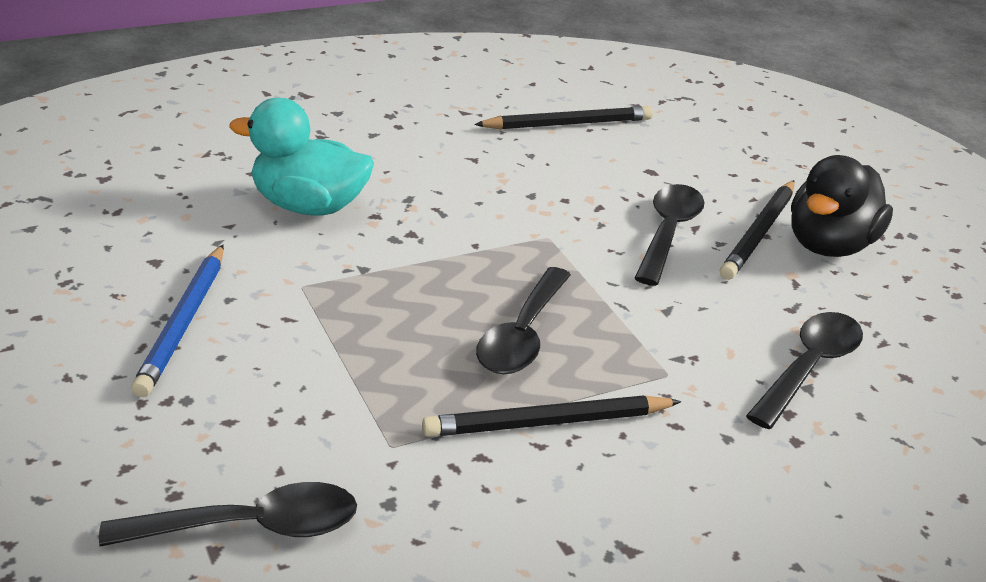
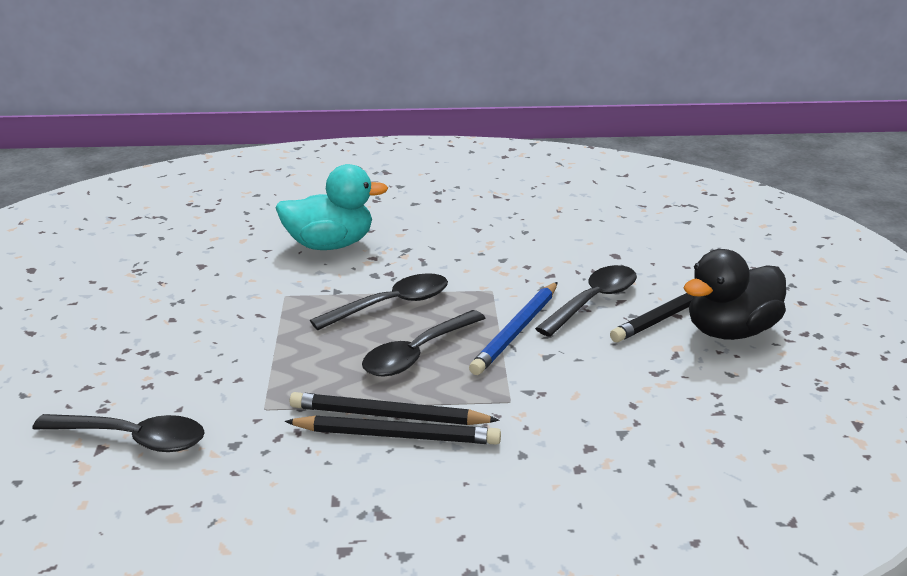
camera: 25 degrees right, 5 degrees down
blue pencil [131,245,224,397] -> blue pencil moved to [469,282,558,375]
turquoise duck [229,98,374,216] -> turquoise duck turned 135 degrees clockwise [276,164,388,250]
black pencil [474,106,653,130] -> black pencil moved to [284,416,501,445]
black spoon [746,312,863,429] -> black spoon moved to [310,273,448,330]

